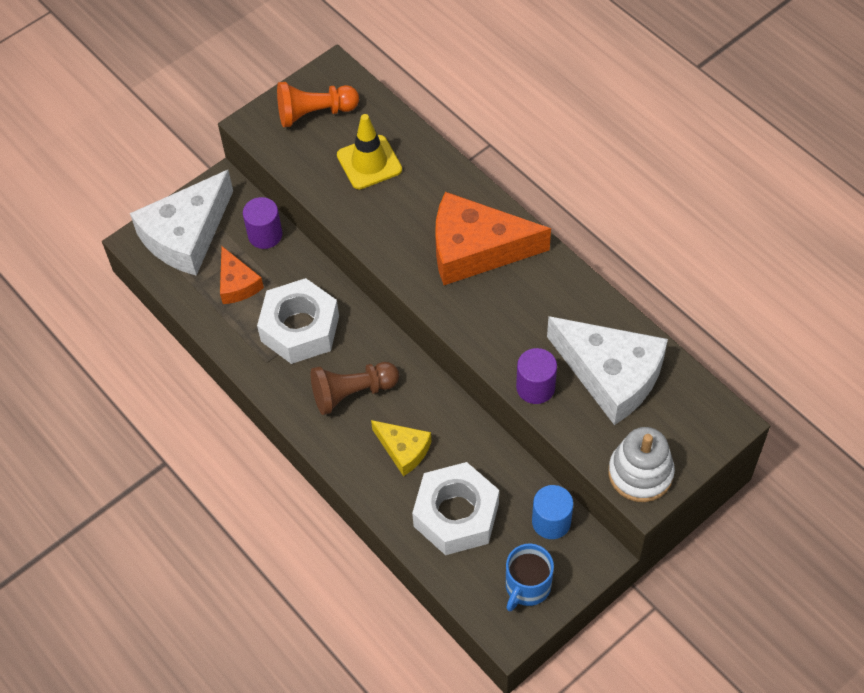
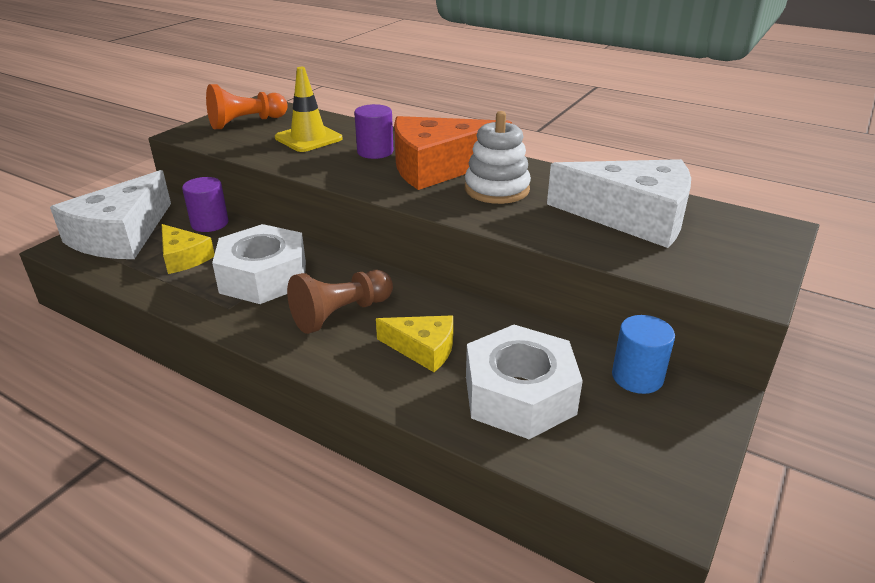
camera: 20 degrees left, 25 degrees down
orange cheese [220,246,264,304] -> yellow cheese [162,224,214,274]
blue mug [506,544,554,611] -> none
purple cylinder [516,348,557,404] -> purple cylinder moved to [354,104,393,159]
white stacking toy [608,427,675,502] -> white stacking toy moved to [465,111,531,204]

